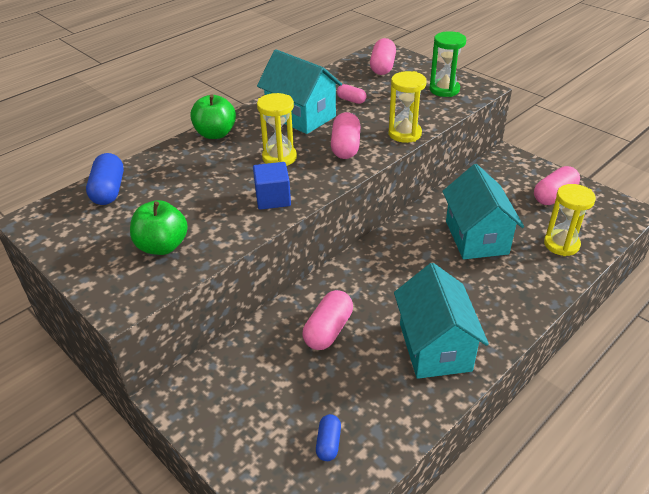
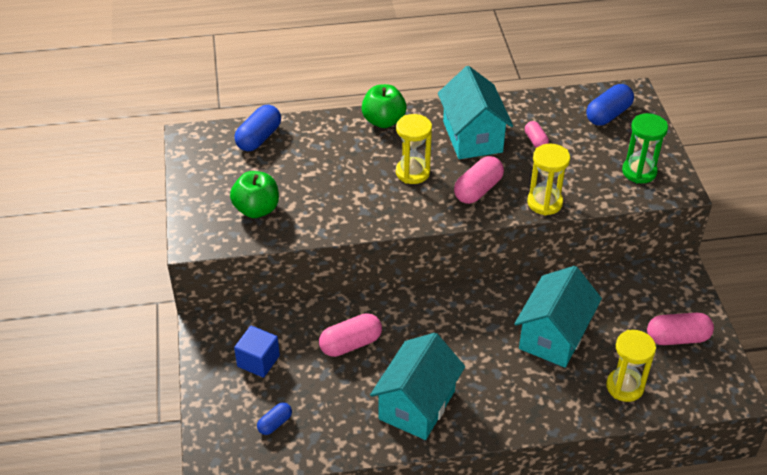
camera: 35 degrees right, 5 degrees up
blue cube [253,162,291,210] -> blue cube moved to [234,326,280,377]
pink capsule [370,38,396,75] -> blue capsule [586,84,634,126]

